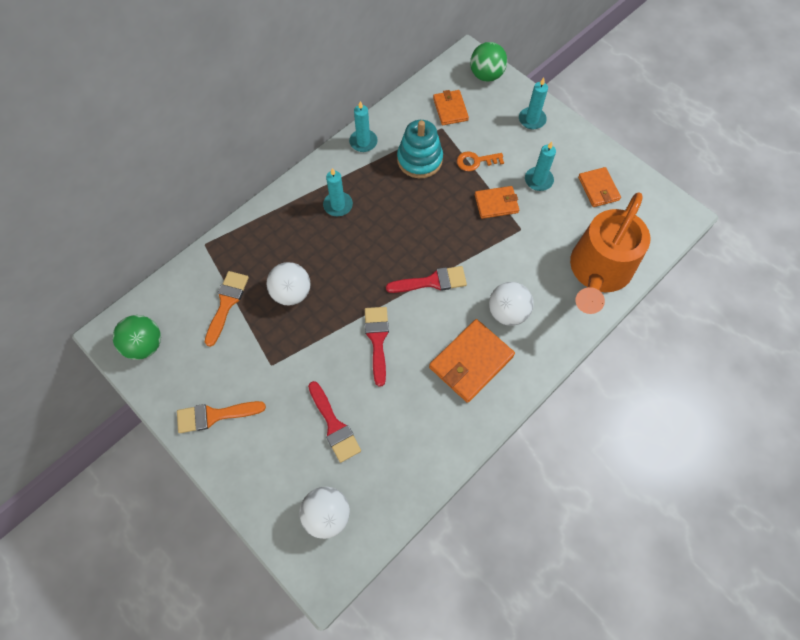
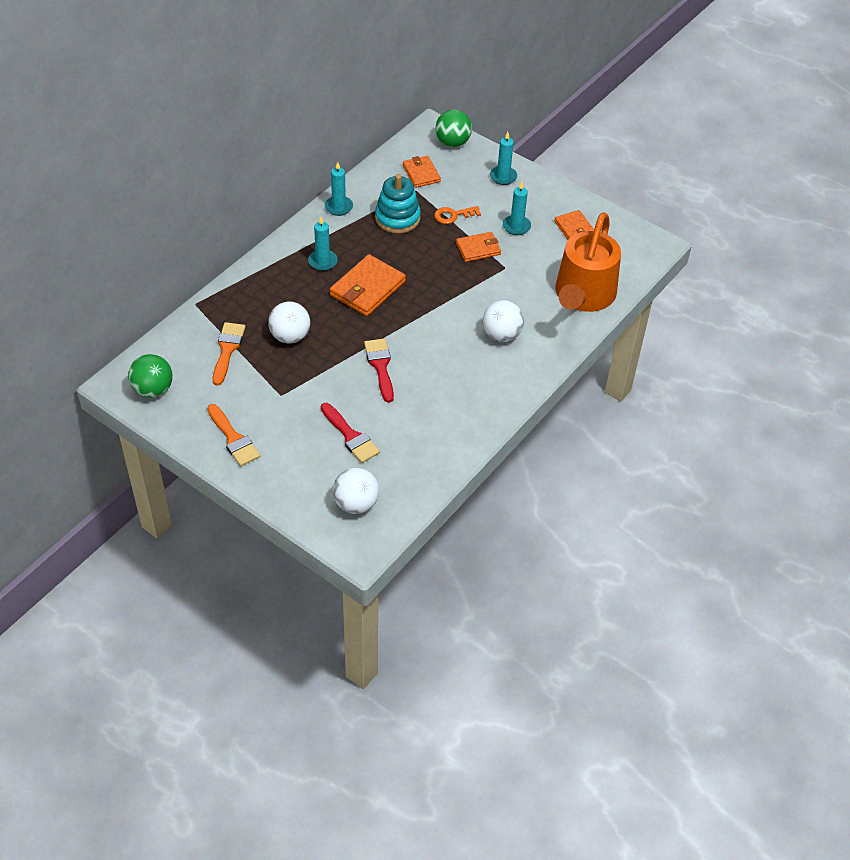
camera: 10 degrees left, 15 degrees down
orange brush [177,401,266,433] -> orange brush turned 105 degrees counterclockwise [207,404,260,466]
red brush [386,266,467,293] -> none
orange wallet [429,319,515,403] -> orange wallet moved to [330,254,406,316]

